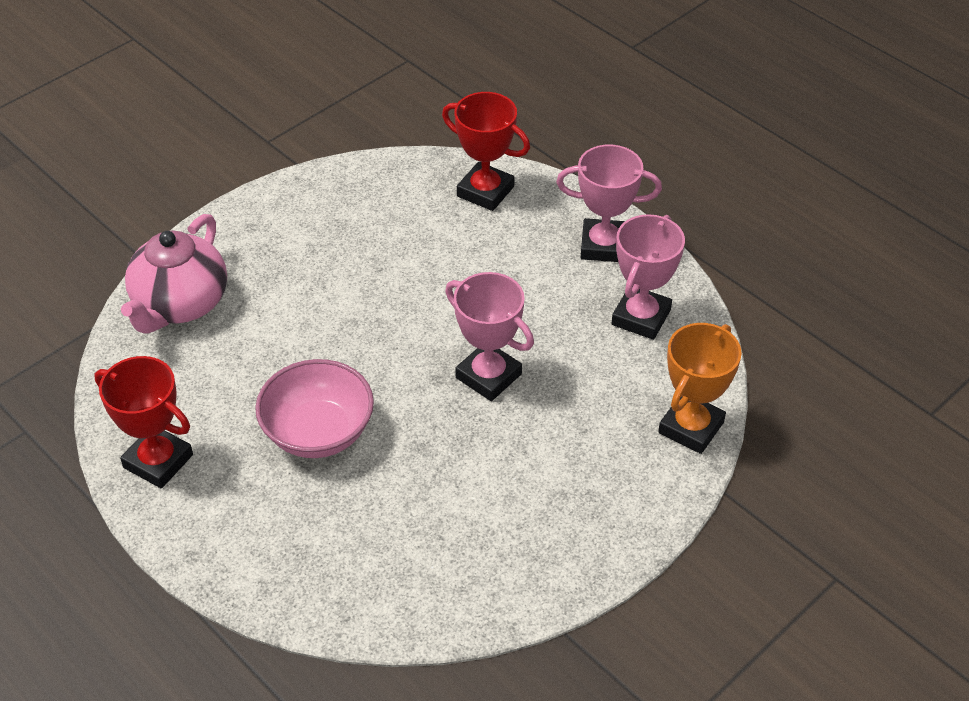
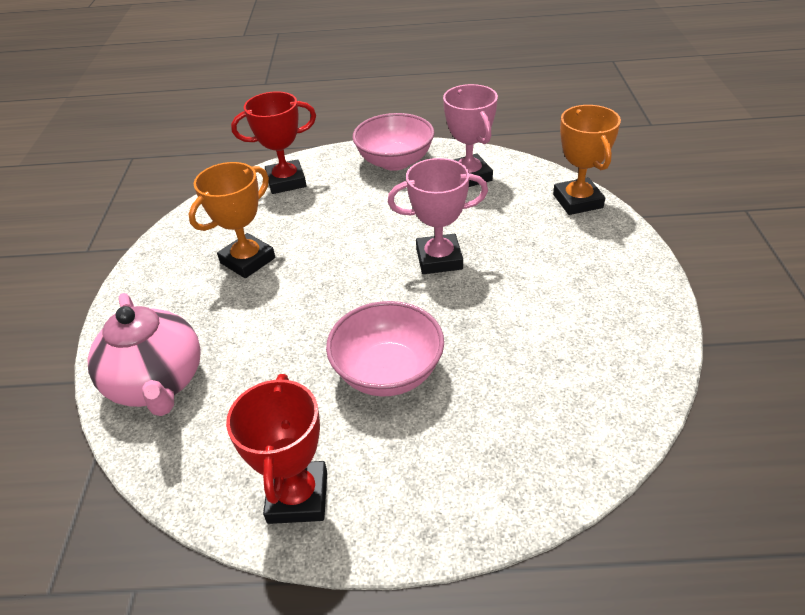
camera: 45 degrees left, 5 degrees down
red trophy [94,356,193,488] -> red trophy turned 75 degrees counterclockwise [226,374,327,524]
pink trophy [556,145,662,262] -> pink bowl [352,113,434,171]
none -> orange trophy [189,162,275,278]

